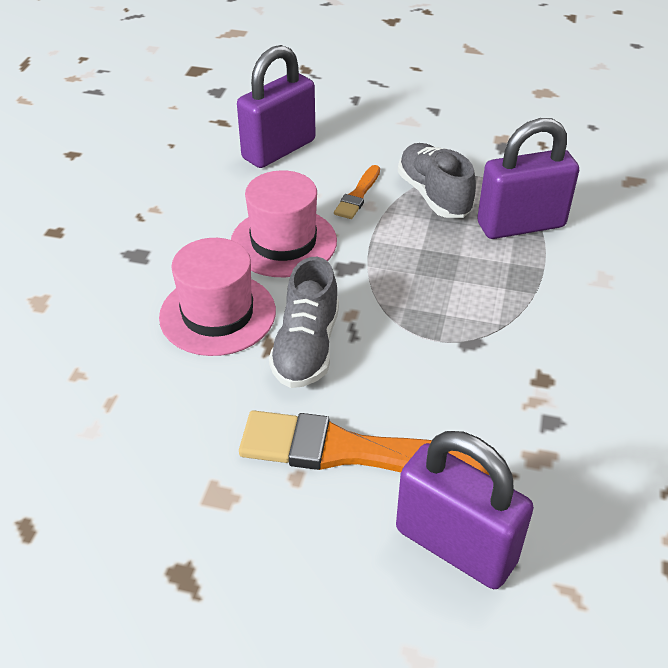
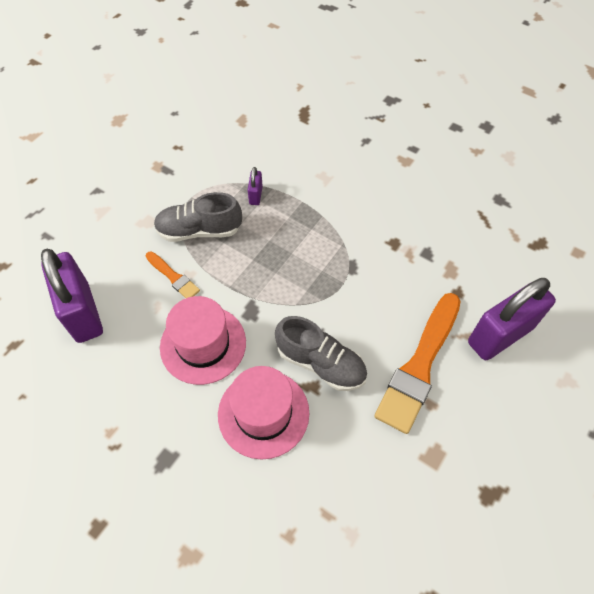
camera: 70 degrees left, 15 degrees up
purple padlock [477,118,579,239] -> purple padlock [248,167,263,205], size x0.43

